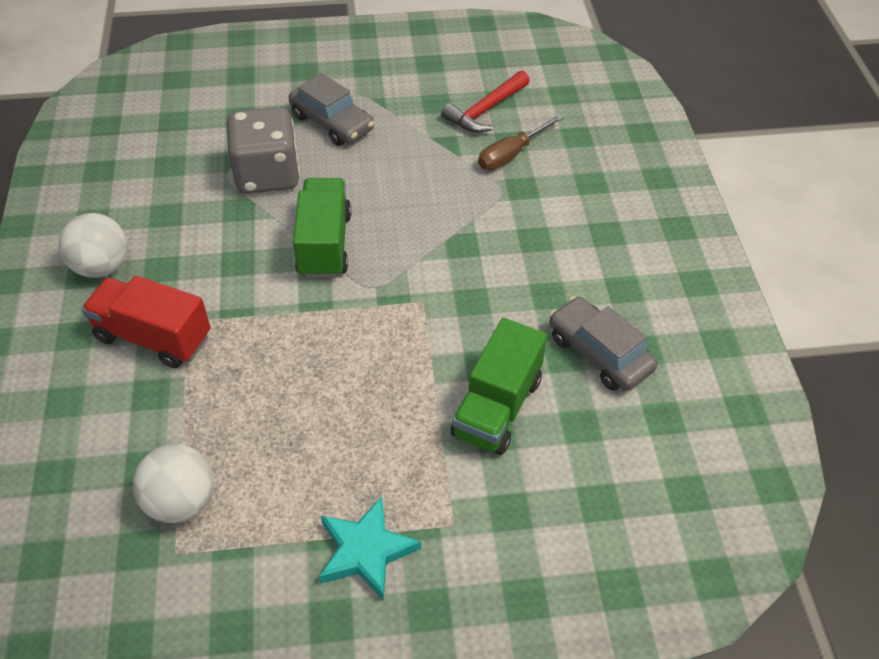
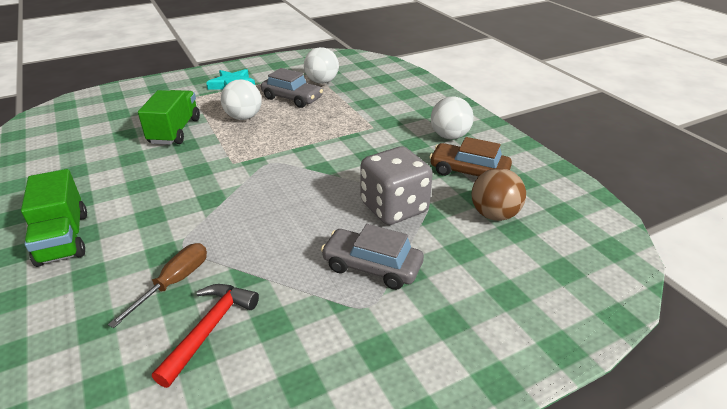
camera: 160 degrees right, 15 degrees down
red truck [81,275,211,368] -> none
green truck [293,178,351,278] -> green truck moved to [21,169,87,267]
grey car [549,296,657,391] -> grey car moved to [261,68,323,108]
none -> white ball [221,79,262,120]
none -> brown car [429,137,512,177]
none -> brown ball [471,168,526,221]

